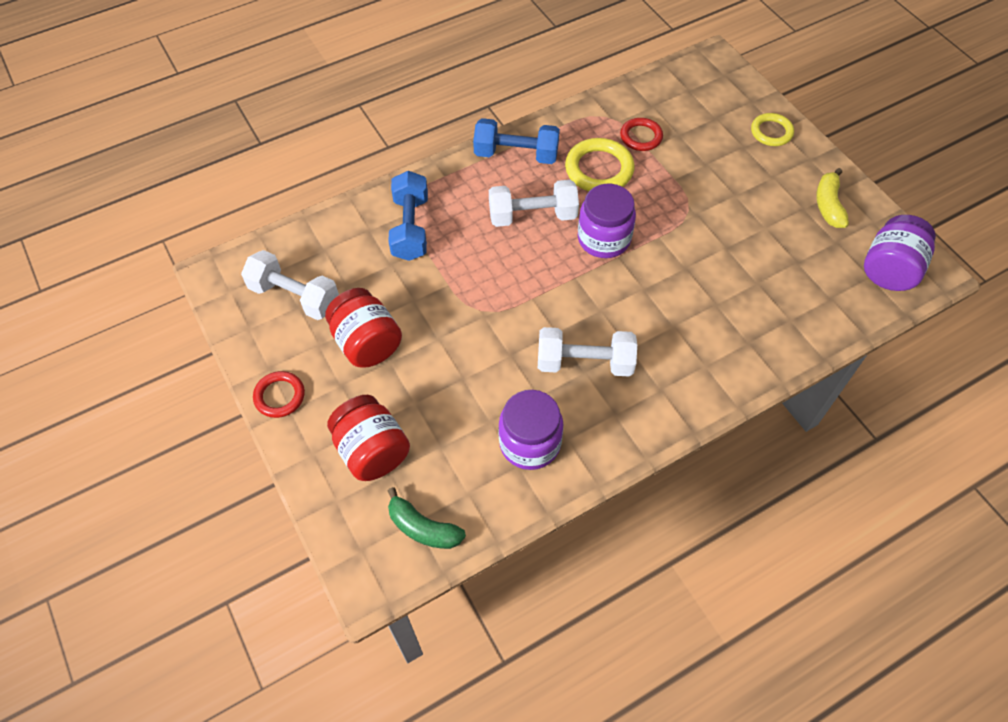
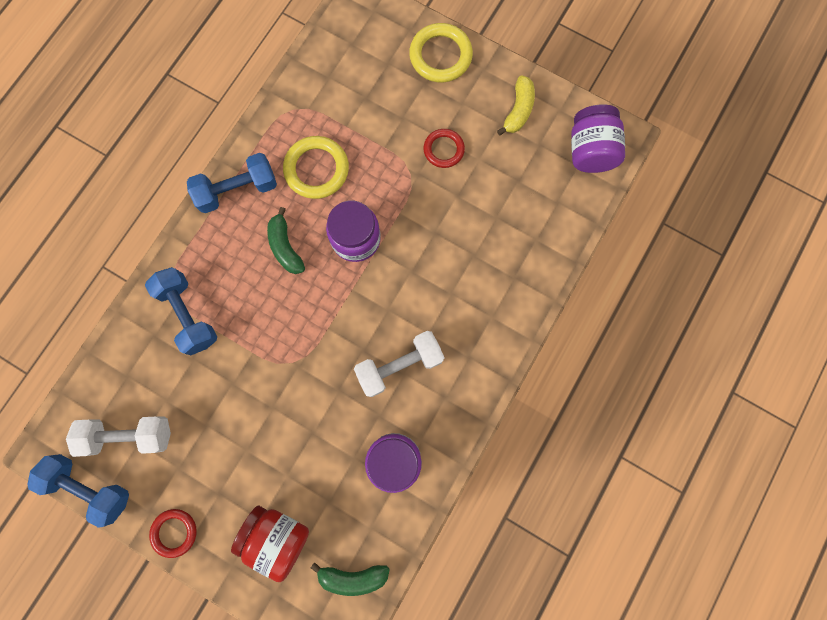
camera: 30 degrees left, 20 degrees up
red jar [325,288,402,368] -> none
white dumbbell [489,180,579,227] -> green banana [267,207,305,274]
red ring [620,118,663,151] -> red ring moved to [423,129,465,168]
yellow ring [751,113,794,146] -> yellow ring [409,23,473,83], size x1.58
yellow banana [816,168,849,228] -> yellow banana turned 135 degrees counterclockwise [497,75,535,136]
none -> blue dumbbell [27,454,129,528]

